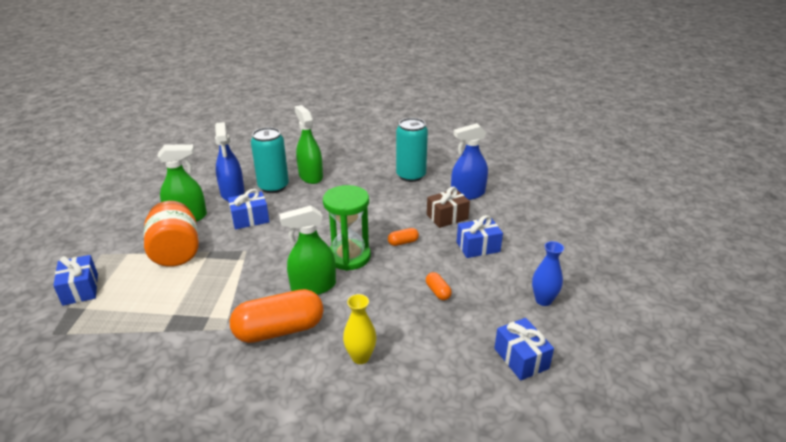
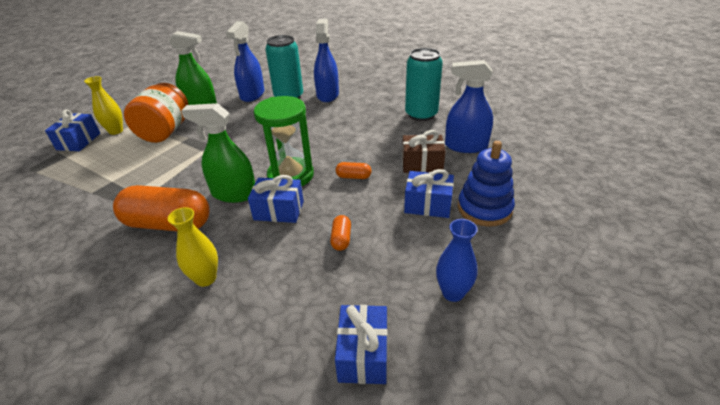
camera: 30 degrees right, 5 degrees up
blue gift [228,189,269,229] -> blue gift moved to [248,175,304,223]
green spray bottle [294,105,323,184] -> blue spray bottle [314,19,339,102]
none -> yellow vase [84,76,123,135]
none -> blue stacking toy [458,141,515,227]

